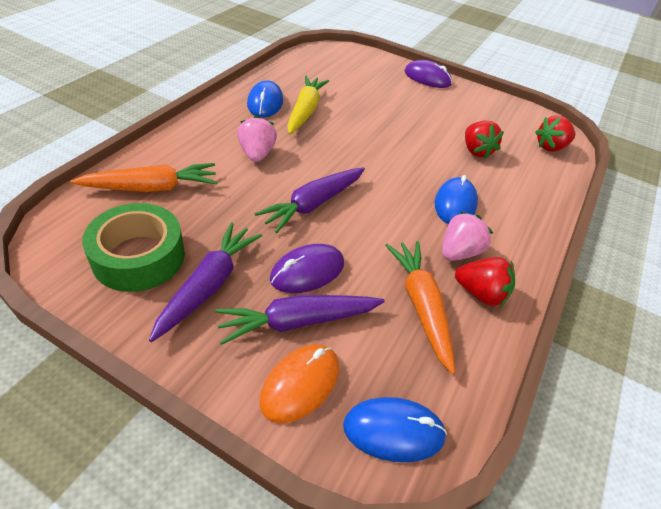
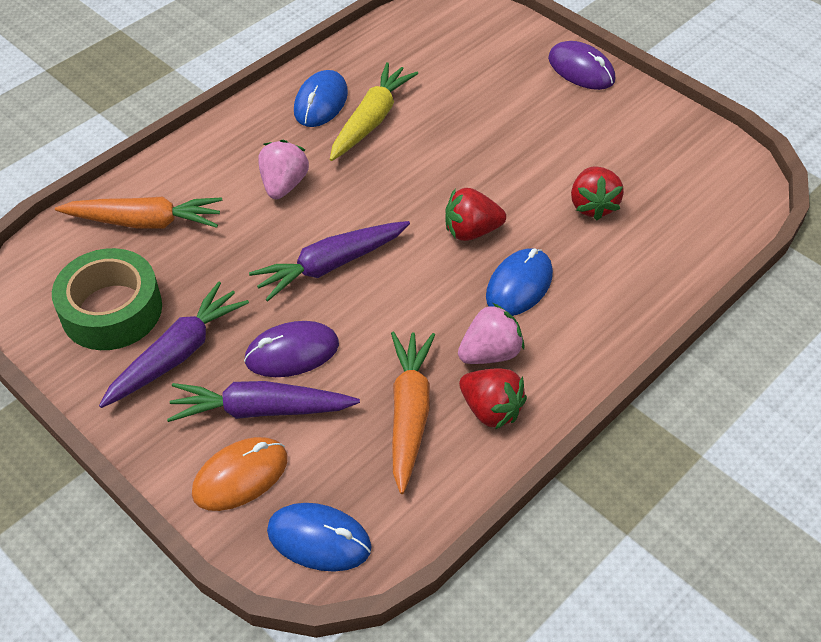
camera: 20 degrees right, 5 degrees up
red strawberry [535,115,575,152] -> red strawberry moved to [446,188,506,241]

